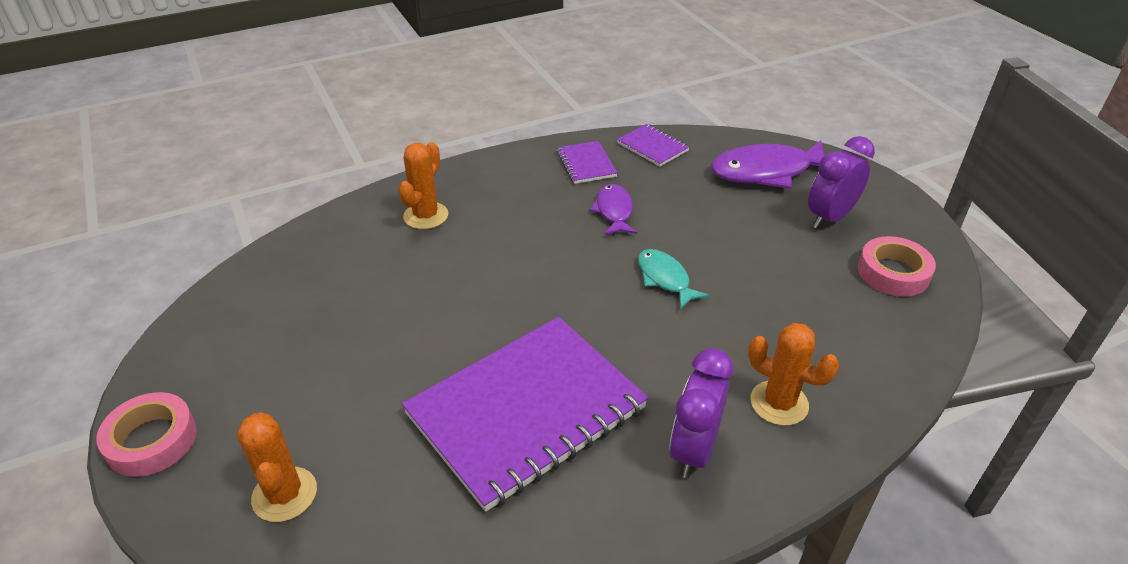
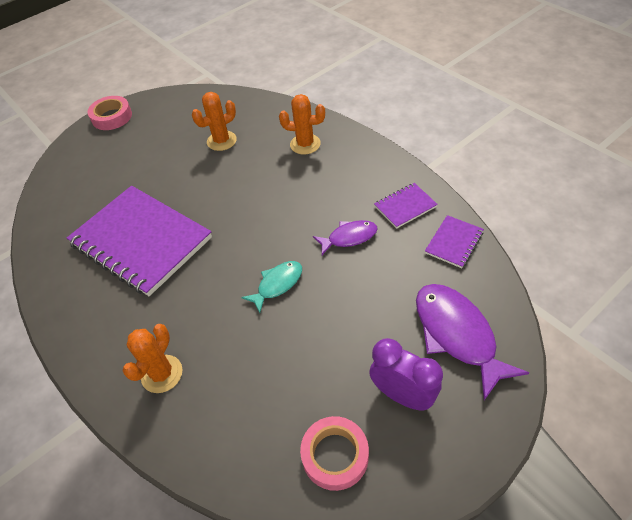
camera: 80 degrees right, 10 degrees up
orange cactus [237,413,317,522] -> orange cactus moved to [192,92,237,151]
purple clock [669,348,733,478] -> none

